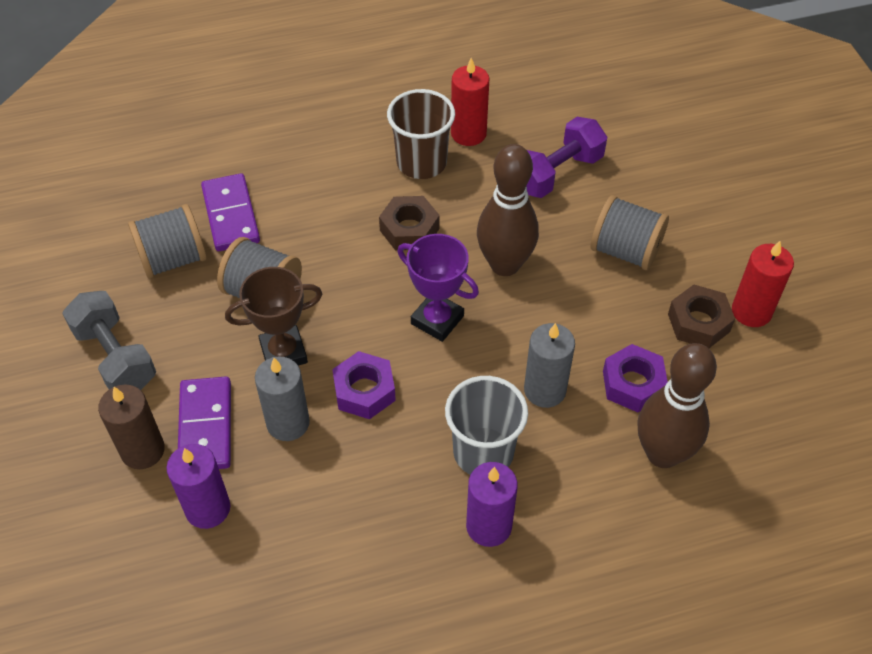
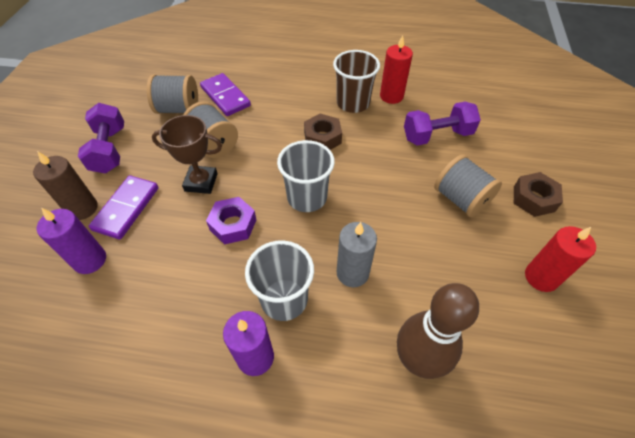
camera: 25 degrees right, 0 degrees up
grey dumbbell [62,291,156,390] -> purple dumbbell [78,103,124,174]
purple domino [201,173,260,251] -> purple domino turned 45 degrees counterclockwise [200,73,251,116]
grey candle [255,357,310,441] -> none
purple trophy [398,234,479,342] -> grey cup [277,140,335,212]
brown bowling pin [477,144,539,276] -> none
purple nut [603,344,668,412] -> none
brown nut [668,285,735,348] -> brown nut moved to [514,172,563,217]

